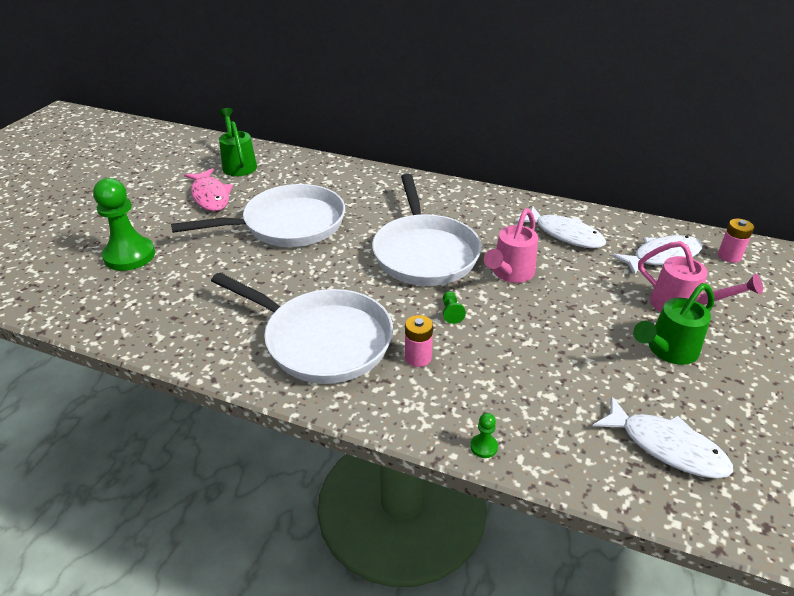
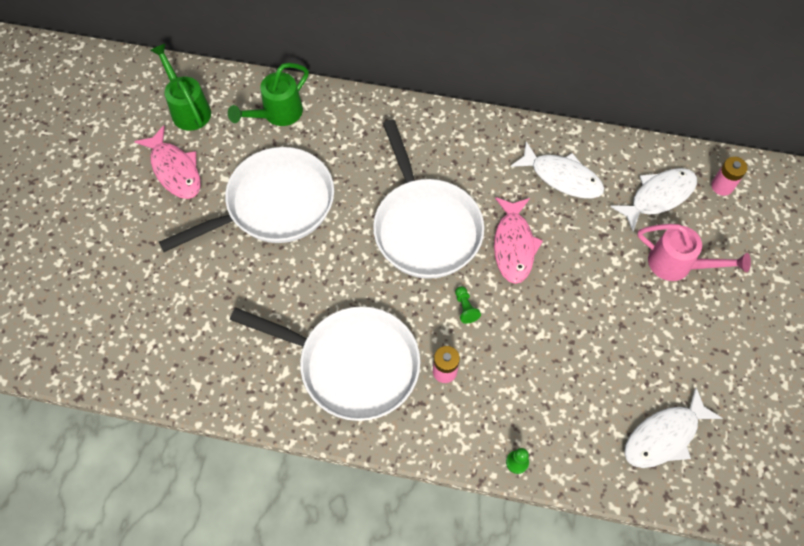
camera: 10 degrees left, 25 degrees up
green pawn [93,178,155,271] -> none
pink watering can [484,208,538,283] -> pink fish [494,197,543,284]
white fish [593,396,733,478] -> white fish turned 120 degrees clockwise [624,387,723,468]
green watering can [633,283,714,365] -> green watering can moved to [228,63,309,126]

